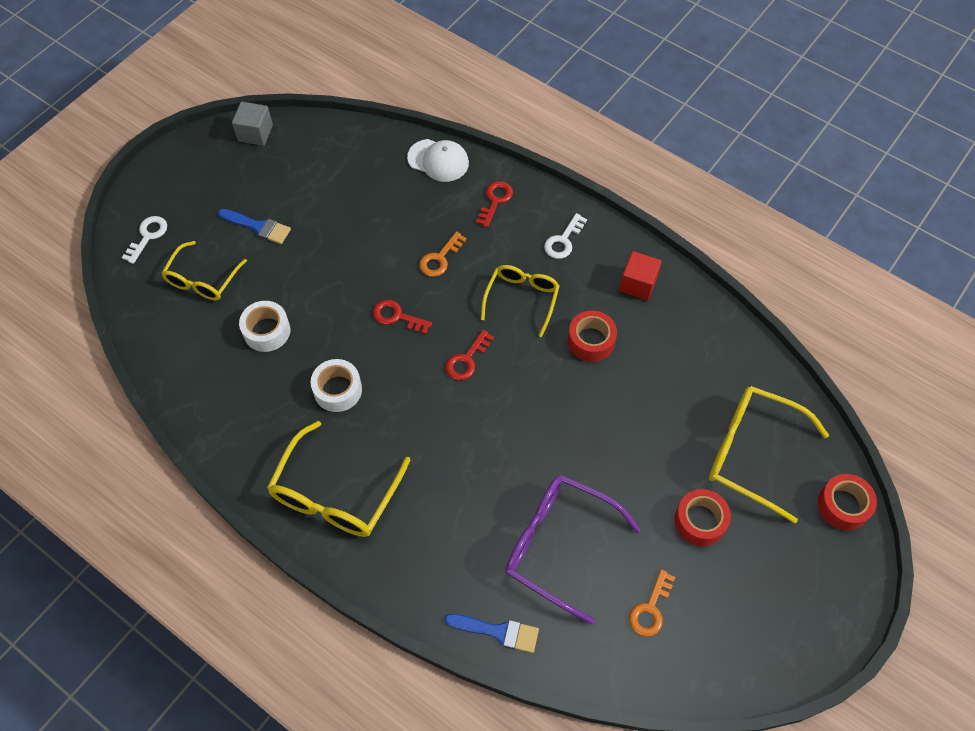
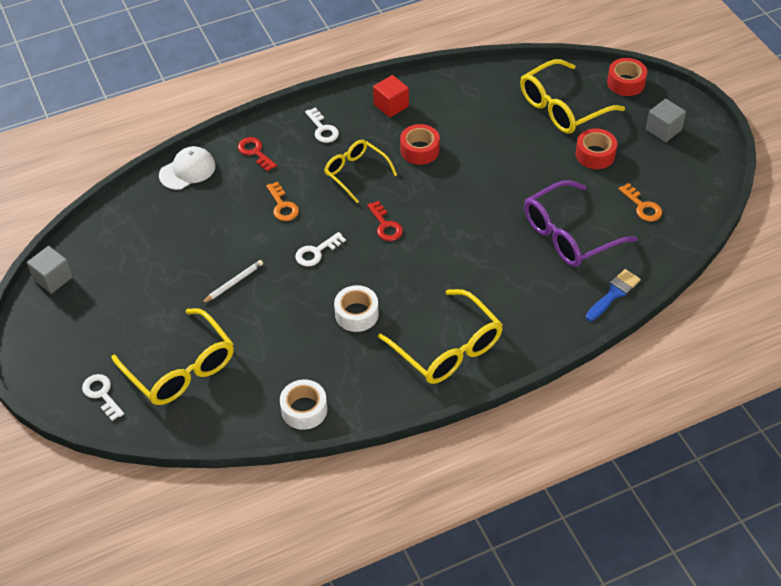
camera: 60 degrees left, 10 degrees down
yellow glasses [161,241,247,301] -> yellow glasses [111,308,234,405], size x1.54
blue brush [218,209,291,244] -> none
white tape [239,301,290,352] -> white tape moved to [280,380,327,430]
red key [373,300,432,334] -> white key [295,232,346,266]
none -> white pencil [201,260,263,304]
none -> grey cube [646,99,686,142]

